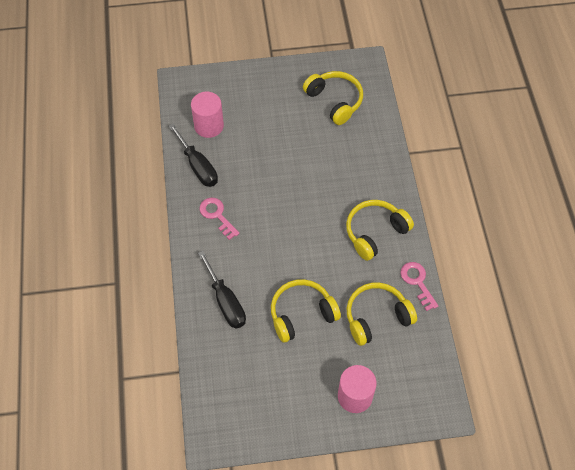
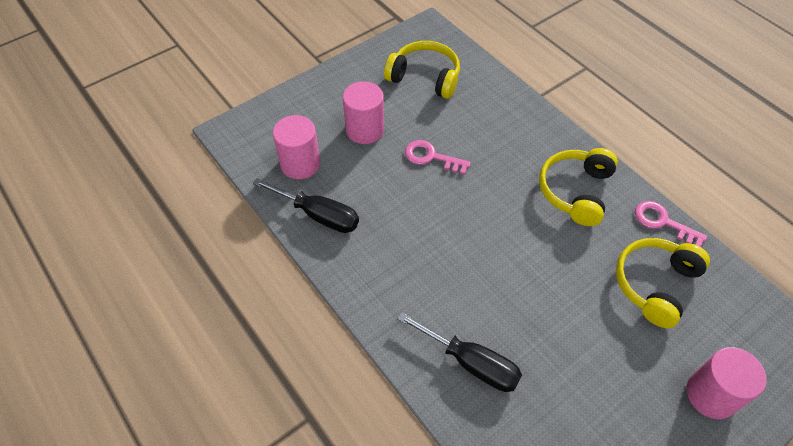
camera: 30 degrees left, 5 degrees down
pink key [200,198,240,240] -> pink key moved to [405,140,471,175]
yellow headphones [271,279,341,343] -> none
none -> pink cylinder [343,81,384,144]

